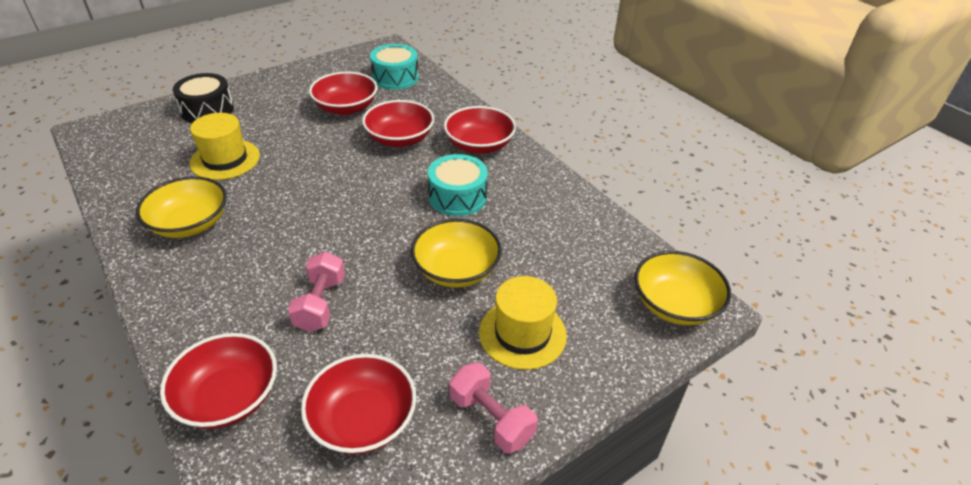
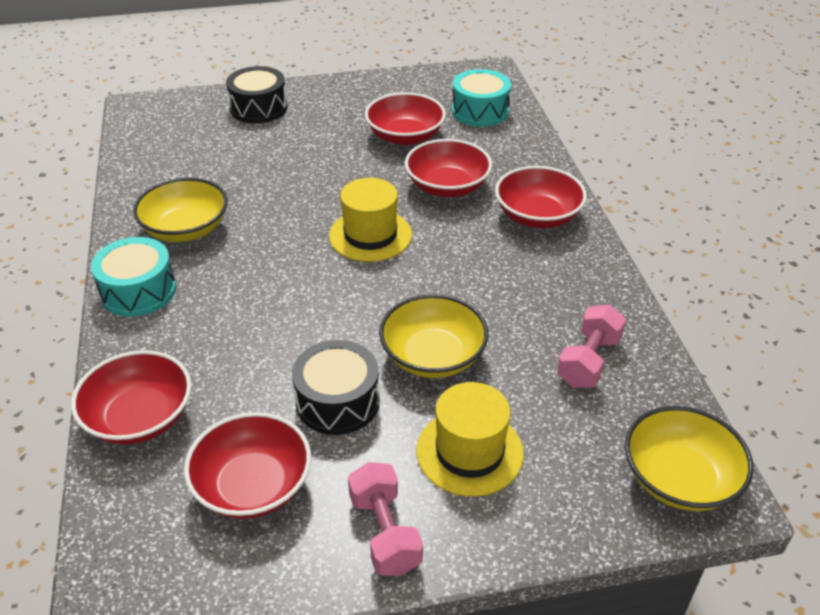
camera: 25 degrees right, 0 degrees up
yellow hat [189,113,260,180] -> yellow hat moved to [329,178,412,262]
pink dumbbell [288,252,345,332] -> pink dumbbell moved to [557,305,626,388]
turquoise drum [428,154,488,216] -> turquoise drum moved to [91,237,176,317]
none -> black drum [292,340,380,435]

